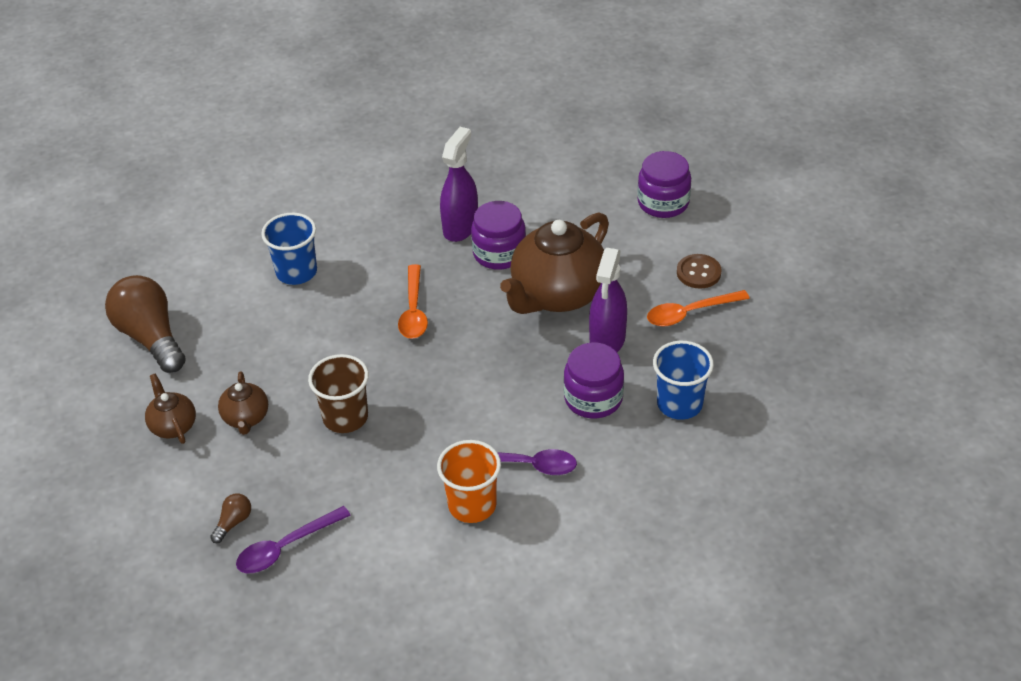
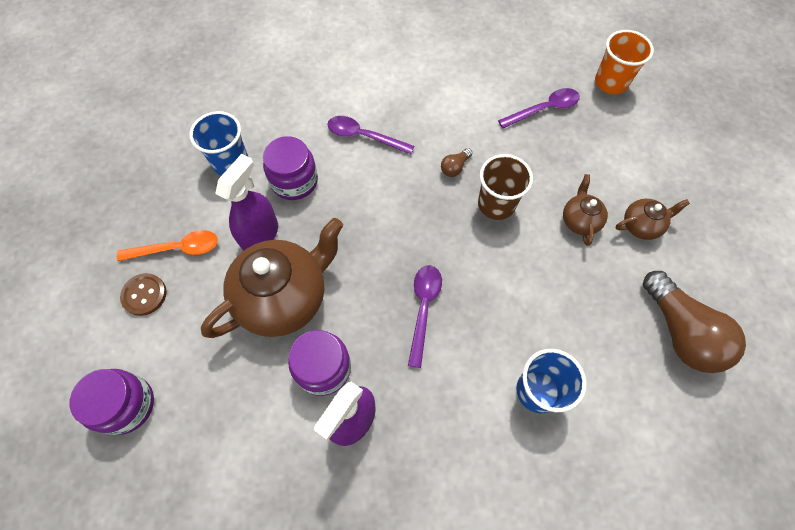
camera: 170 degrees left, 20 degrees up
brown teapot [145,373,196,444] -> brown teapot turned 90 degrees counterclockwise [616,199,690,240]
brown light bulb [210,493,251,543] -> brown light bulb moved to [441,148,472,177]
orange spoon [398,264,428,339] -> purple spoon [408,265,442,368]
orange cup [437,440,501,523] -> orange cup moved to [595,30,654,94]

